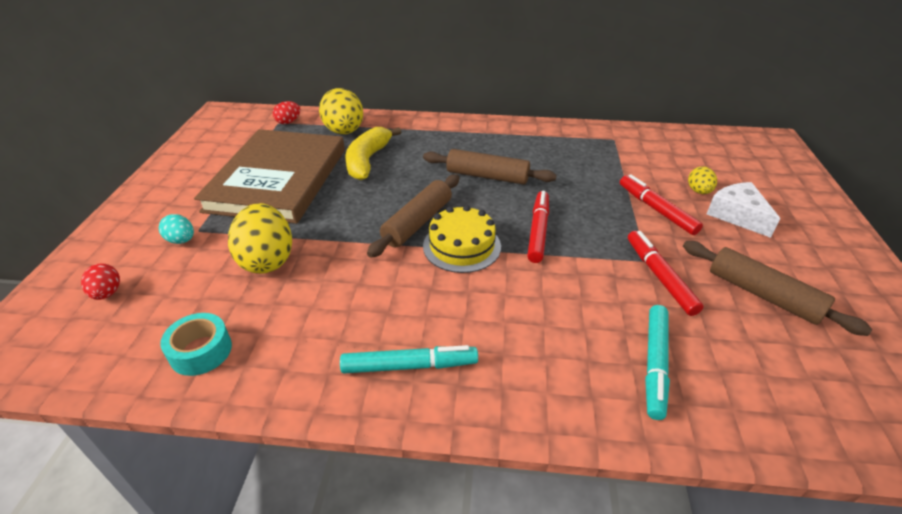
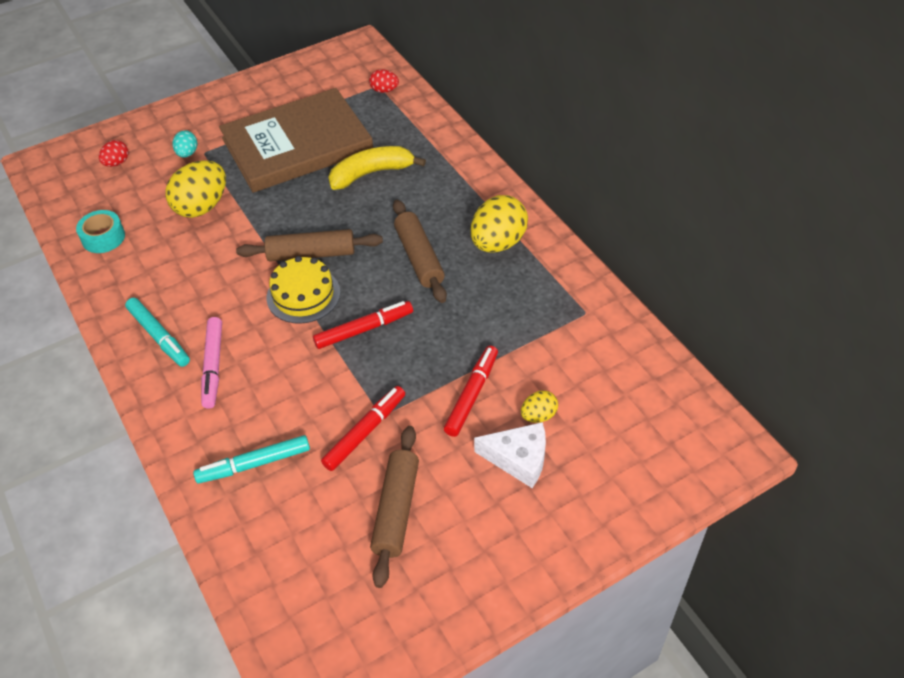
camera: 55 degrees right, 10 degrees up
yellow egg [319,88,363,134] -> yellow egg moved to [470,195,528,253]
white cheese [707,182,781,238] -> white cheese turned 75 degrees clockwise [474,422,546,488]
none -> pink marker [201,317,222,409]

